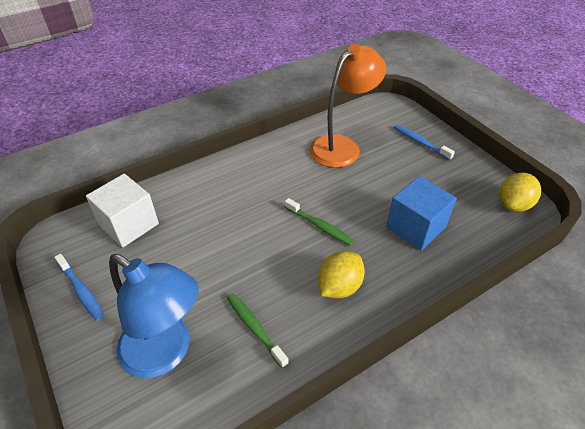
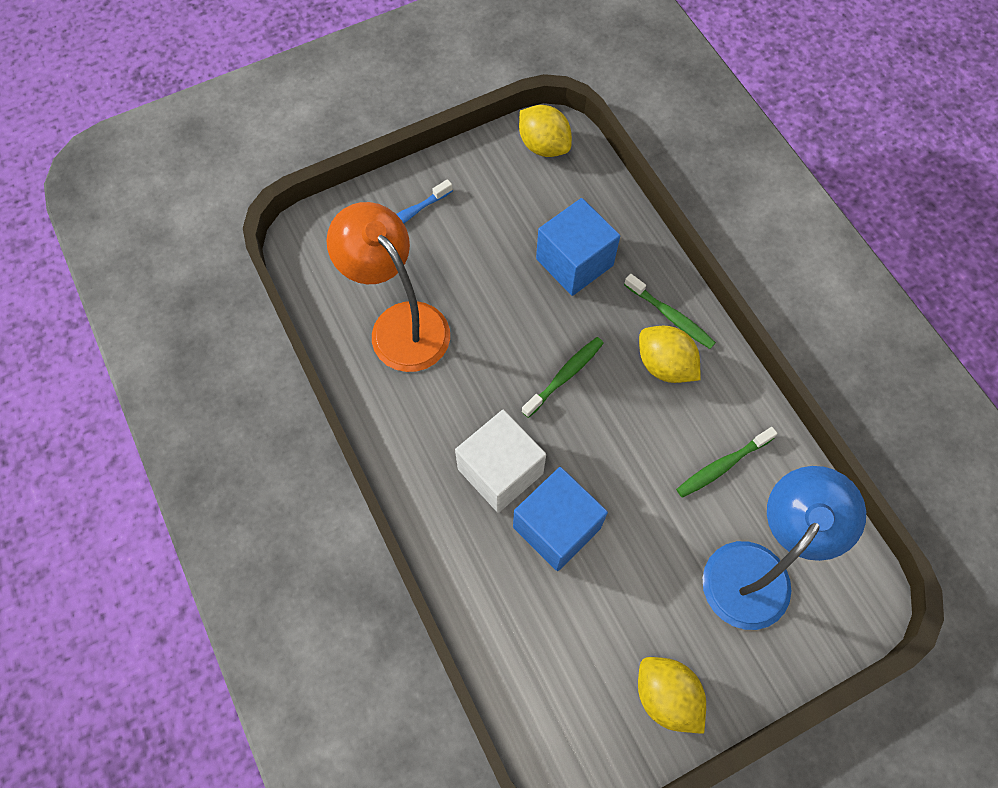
camera: 85 degrees left, 20 degrees up
blue toothbrush [54,254,104,321] -> yellow lemon [638,657,706,734]
white cube [86,174,159,248] -> white cube moved to [455,410,546,513]
none -> blue cube [513,467,608,571]
none -> green toothbrush [624,274,716,349]

